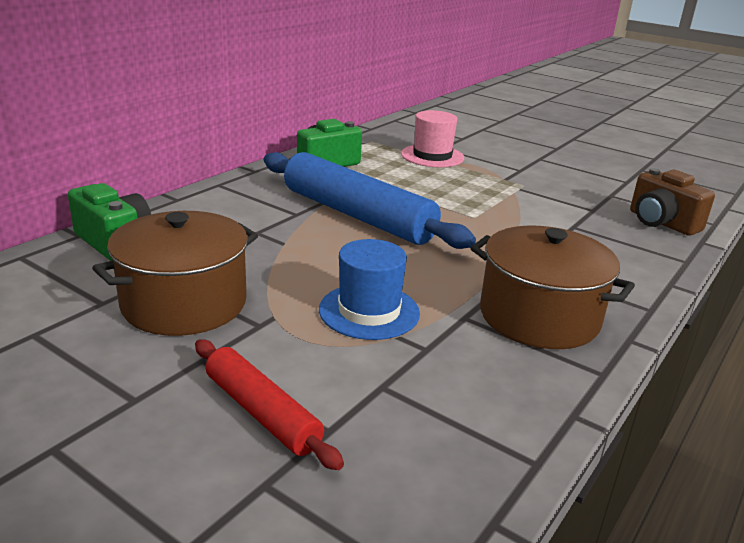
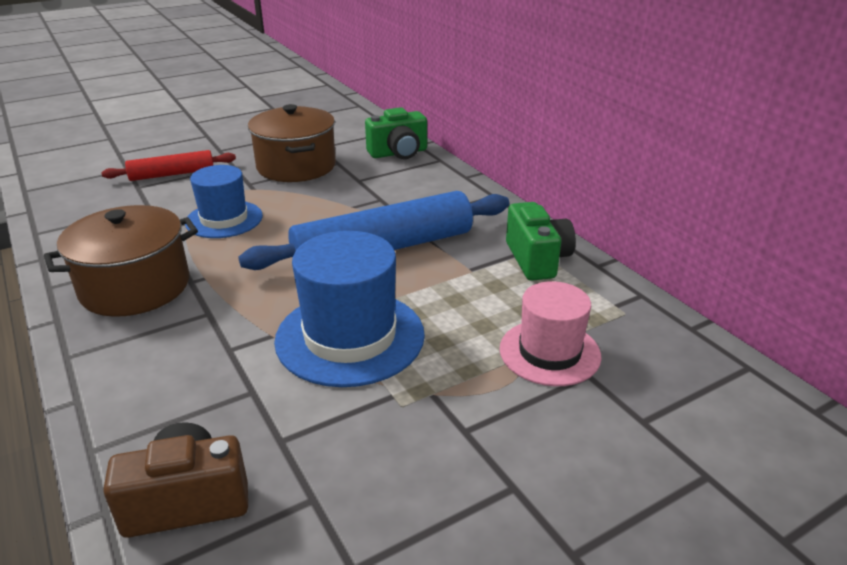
camera: 115 degrees right, 5 degrees up
none -> blue hat [274,231,425,387]

